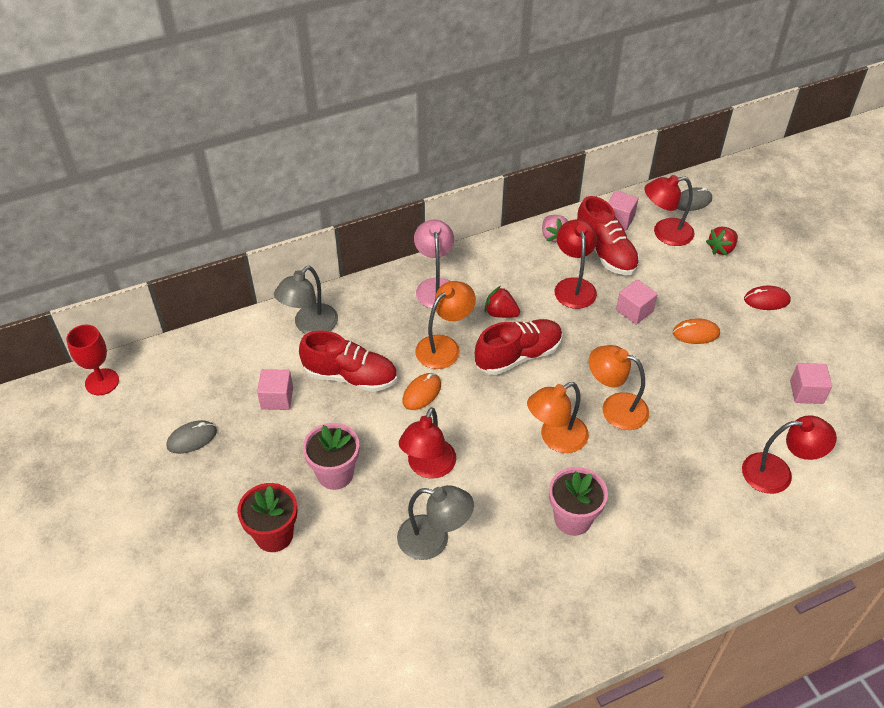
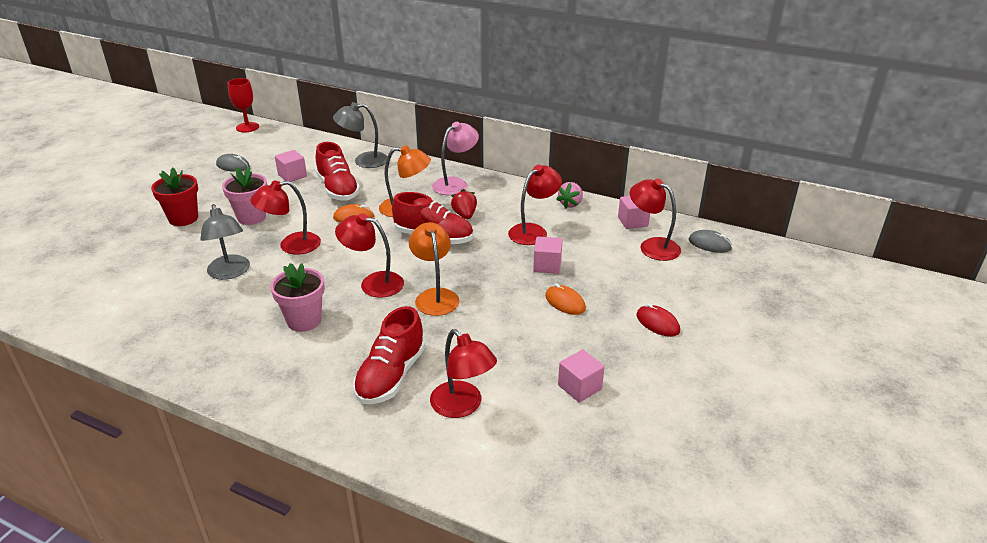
camera: 50 degrees right, 15 degrees down
orange lamp [527,382,589,453] -> red lamp [335,213,404,298]
red shoe [577,196,640,275] -> red shoe moved to [353,306,425,404]
red strawberry [706,227,738,255] -> none

